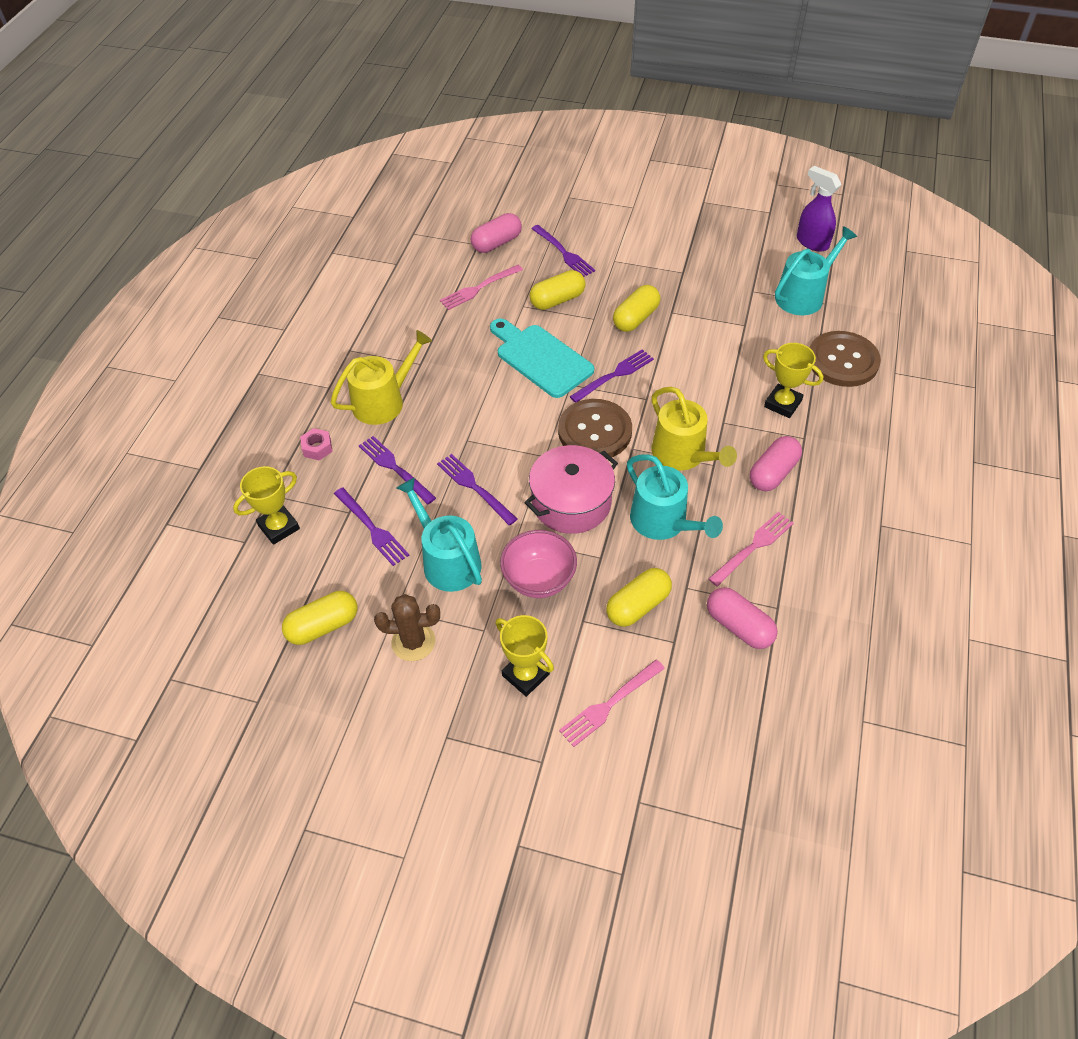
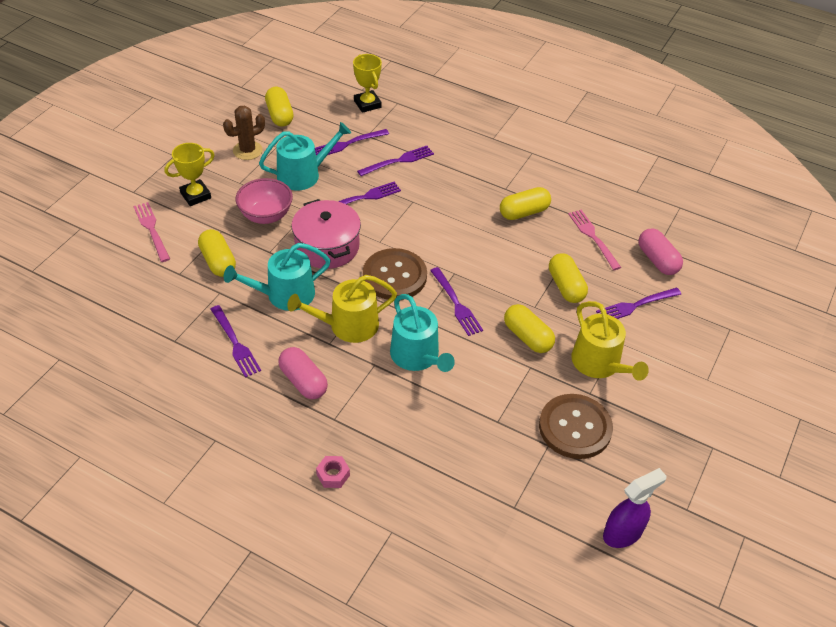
camera: 100 degrees right, 5 degrees down
pink nut [300,428,333,460] -> pink nut moved to [316,456,350,488]
yellow watering can [331,330,432,425] -> yellow watering can moved to [571,301,649,381]
brown cactus [374,594,440,661] -> brown cactus turned 45 degrees clockwise [223,105,265,160]
turquoise cutting board [490,318,594,398] -> none
pink capsule [707,587,778,649] -> none
pink fork [708,512,794,586] -> purple fork [210,305,261,378]
yellow trophy [763,343,823,418] -> none
turquoise watering can [775,226,857,315] -> turquoise watering can moved to [390,294,455,372]
brown button [810,331,881,387] -> brown button moved to [539,394,613,459]
none -> yellow capsule [500,187,551,220]

